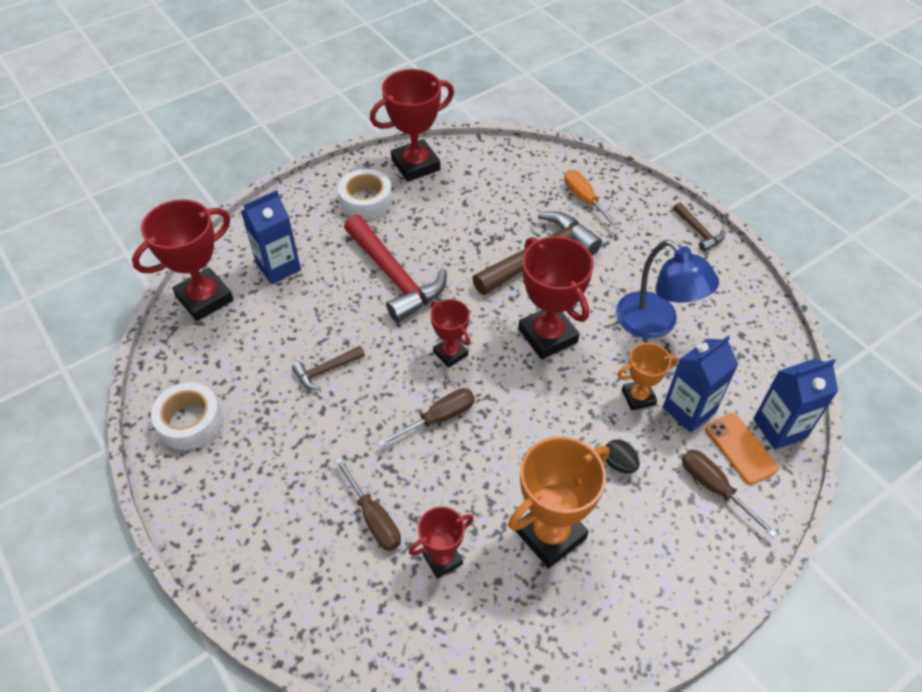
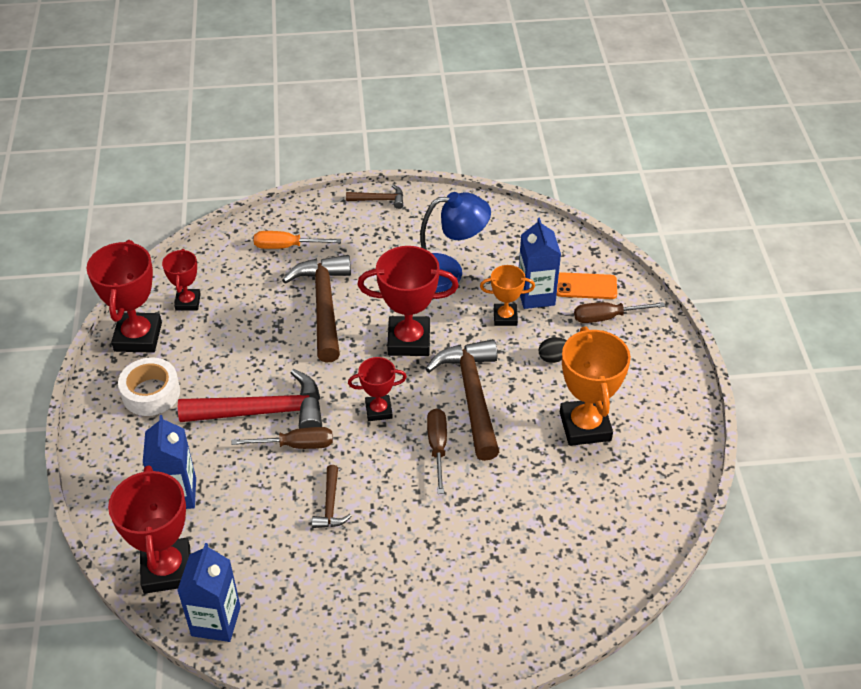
camera: 60 degrees left, 5 degrees down
white tape [151,383,223,450] -> none
brown screwdriver [334,457,401,551] -> brown screwdriver moved to [231,427,333,449]
red trophy [409,506,474,579] -> red trophy moved to [162,249,201,311]
orange trophy [617,343,678,411] -> orange trophy turned 75 degrees clockwise [480,265,535,326]
blue carton [753,359,838,450] -> blue carton moved to [177,543,241,642]
none -> brown hammer [426,339,499,461]

